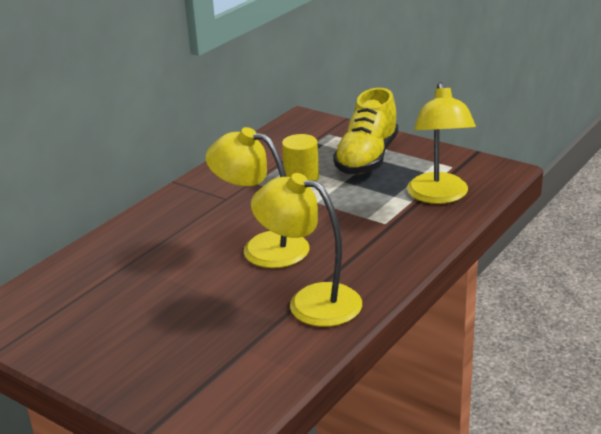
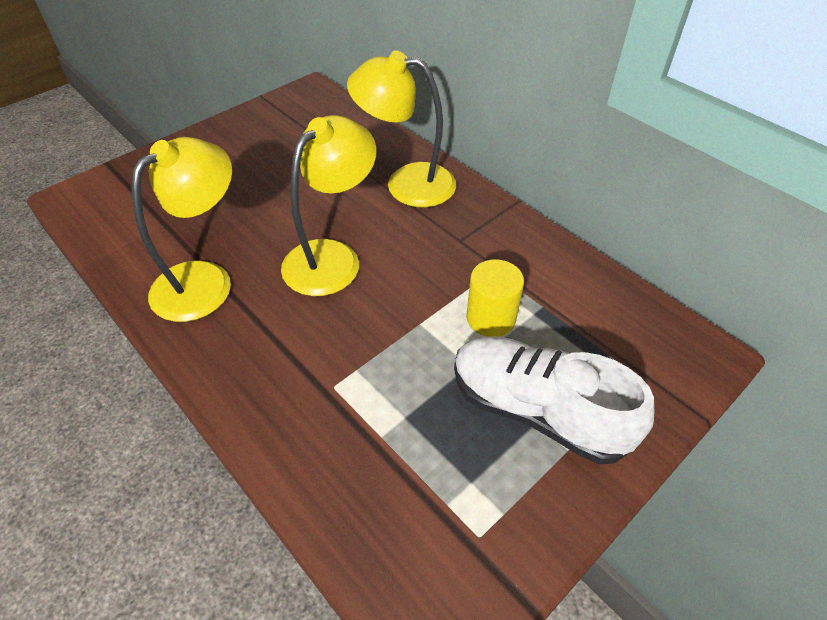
camera: 100 degrees right, 20 degrees up
yellow shoe [333,88,398,174] -> white shoe [454,336,655,464]
yellow lamp [407,82,476,204] -> yellow lamp moved to [347,51,456,207]

